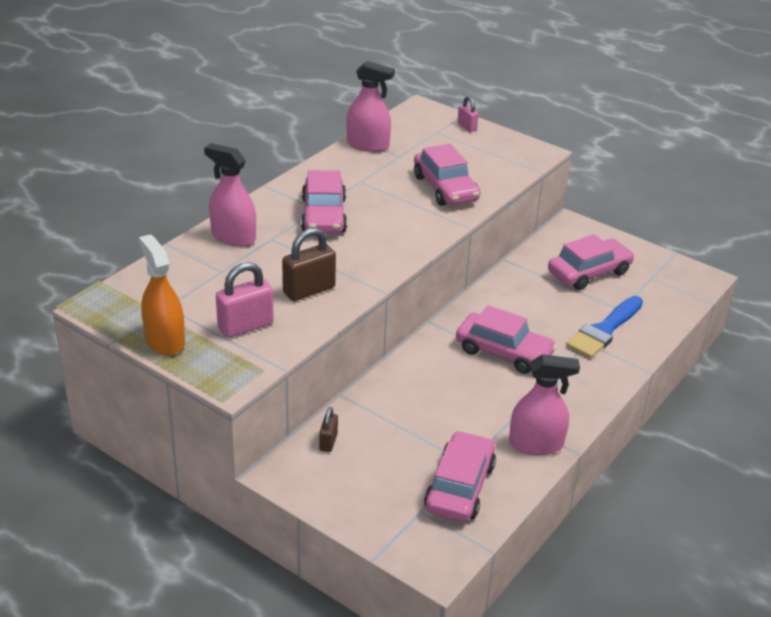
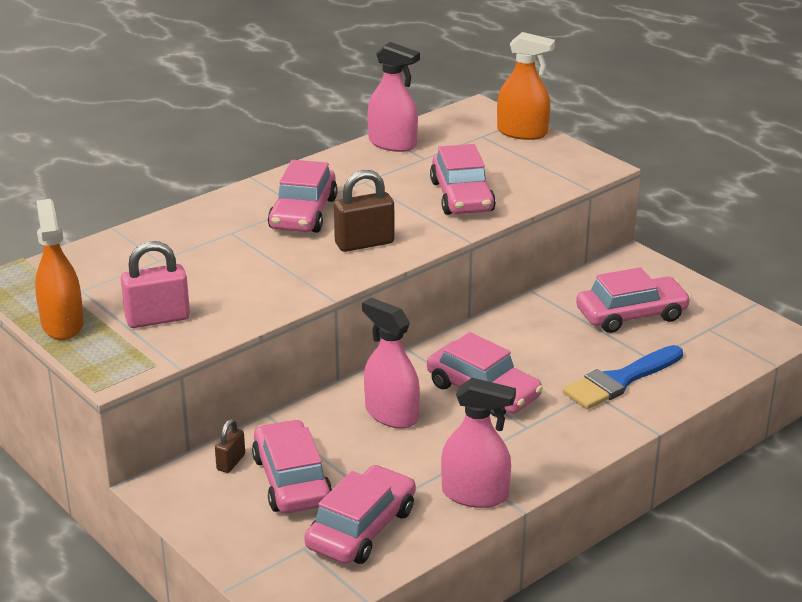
camera: 15 degrees right, 5 degrees down
pink spray bottle [204,143,256,247] -> pink spray bottle moved to [362,297,420,429]
brown padlock [282,228,336,301] -> brown padlock moved to [334,170,394,252]
pink padlock [457,96,479,132] -> orange spray bottle [497,32,555,140]
none -> pink car [252,419,332,513]

